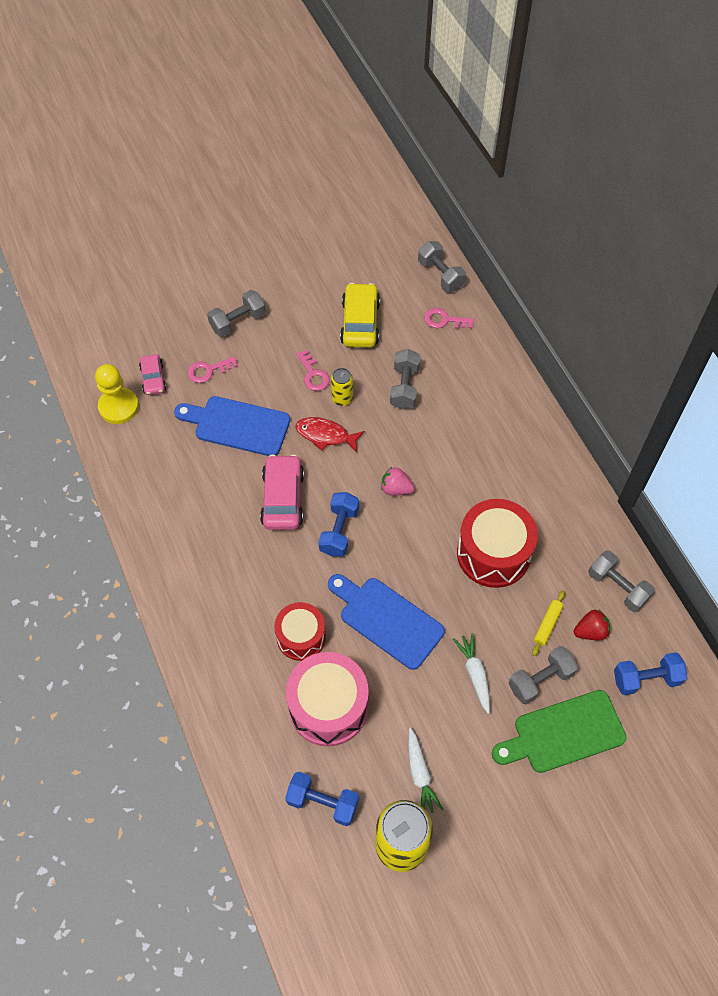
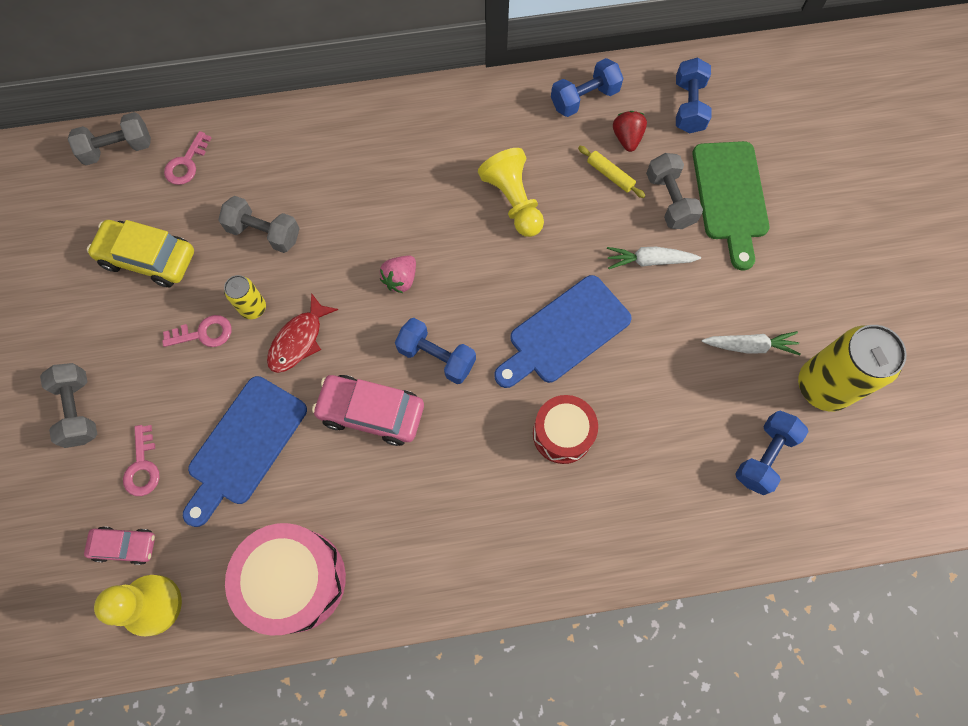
camera: 75 degrees left, 10 degrees up
pink drum [286,652,369,746] -> pink drum moved to [225,523,346,636]
red drum [457,499,538,588] -> yellow pawn [478,148,544,237]
grey dumbbell [588,550,655,612] -> blue dumbbell [551,58,623,117]

